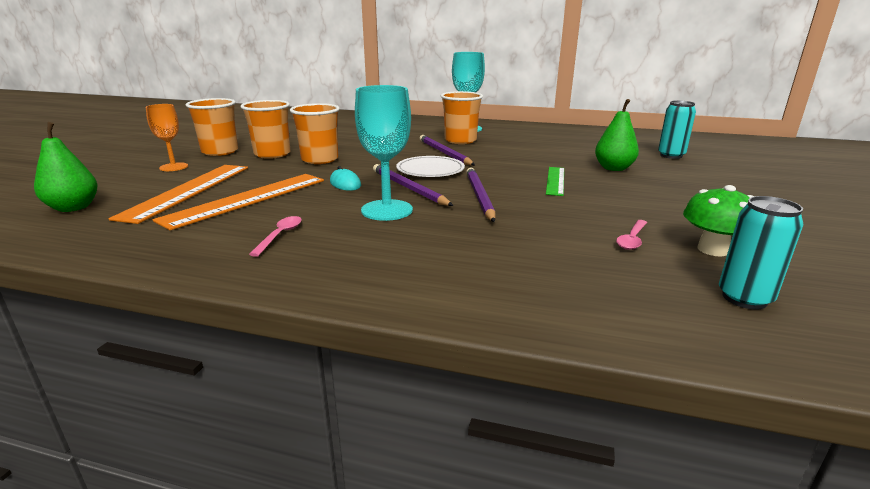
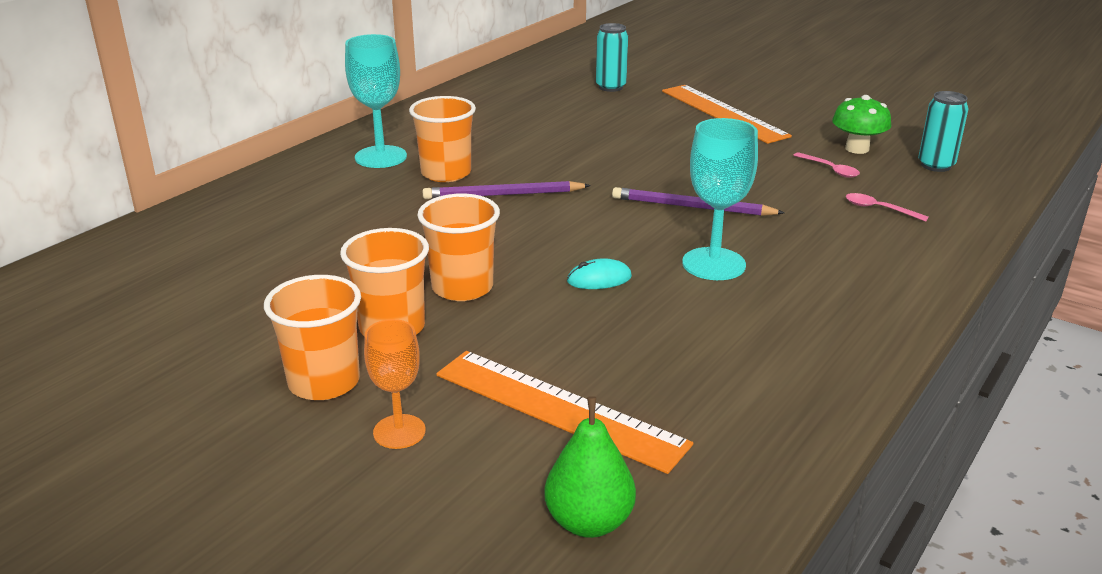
camera: 70 degrees left, 5 degrees up
orange ruler [153,174,324,230] -> orange ruler moved to [662,85,792,144]
pink spoon [249,216,302,257] -> pink spoon moved to [846,193,929,222]
purple pencil [373,164,453,206] -> none
white plate [396,156,465,177] -> none
green ruler [546,167,564,196] -> none
green pear [595,99,639,171] -> none

